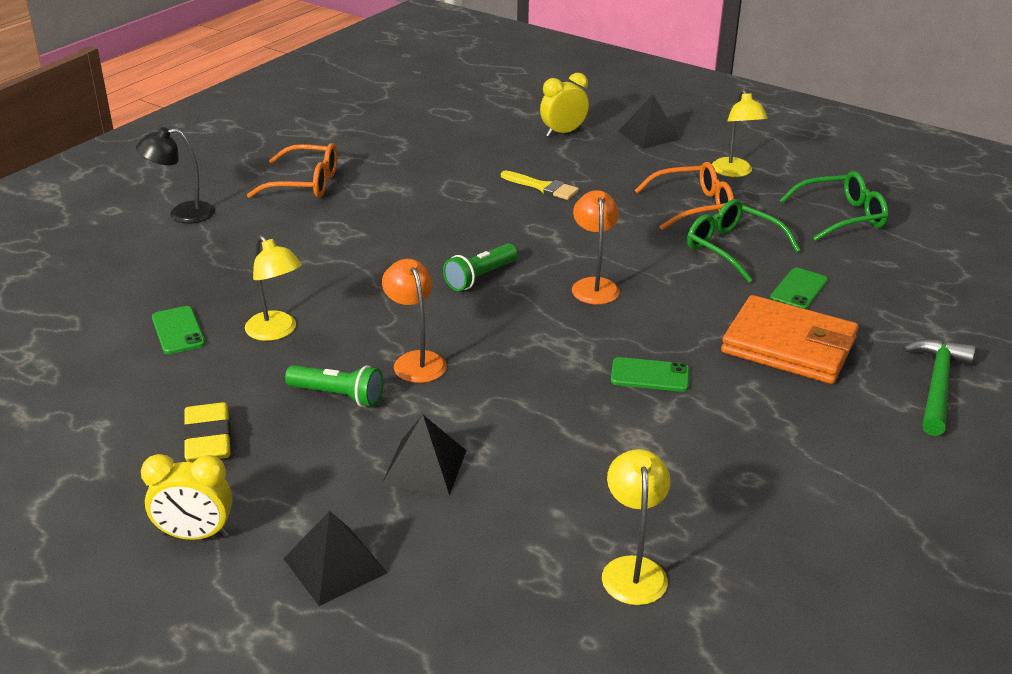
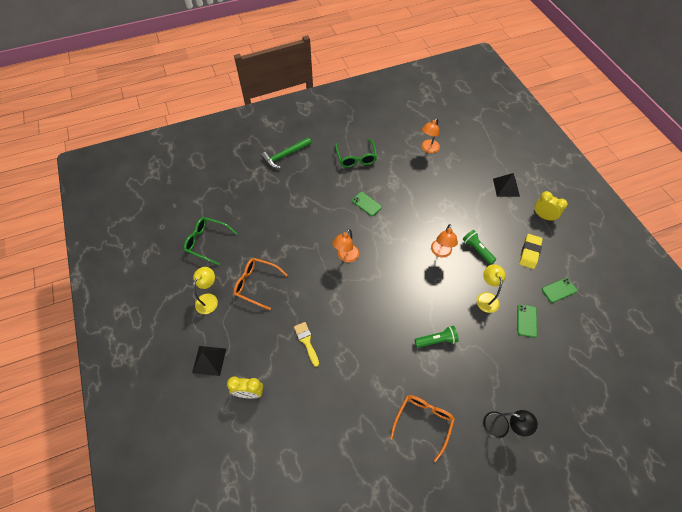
camera: 145 degrees left, 25 degrees up
orange glasses [247,143,337,198] -> orange glasses turned 75 degrees clockwise [390,395,455,462]
black pyramid [381,415,467,496] -> none
green flashlight [443,244,517,291] -> green flashlight moved to [415,326,459,348]
yellow lamp [602,449,670,605] -> orange lamp [421,118,440,153]
green glasses [687,199,801,283] -> green glasses moved to [335,139,377,168]
orange wallet [721,295,858,384] -> none
green phone [770,268,828,309] -> green phone moved to [542,278,577,303]

